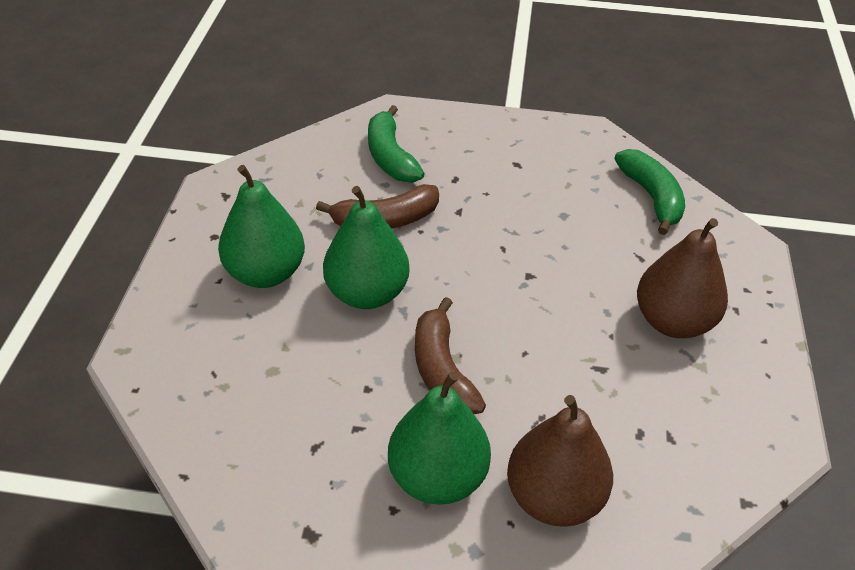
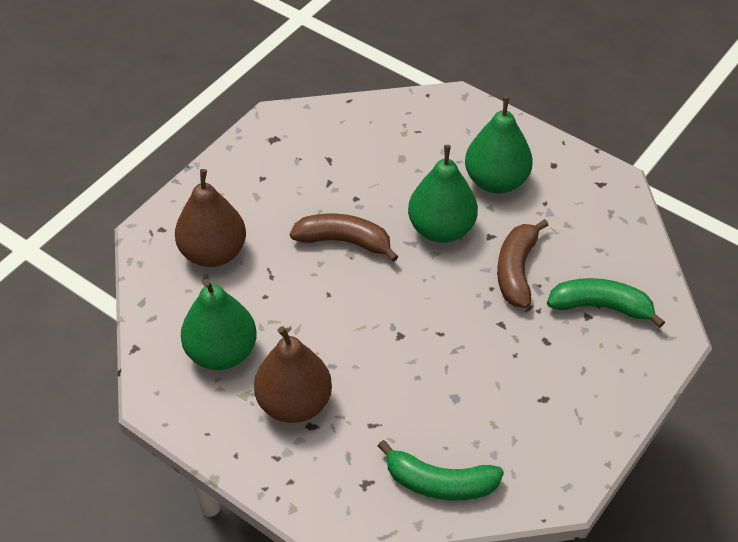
camera: 120 degrees right, 5 degrees up
green pear [388,371,491,505] -> green pear moved to [181,279,257,370]

